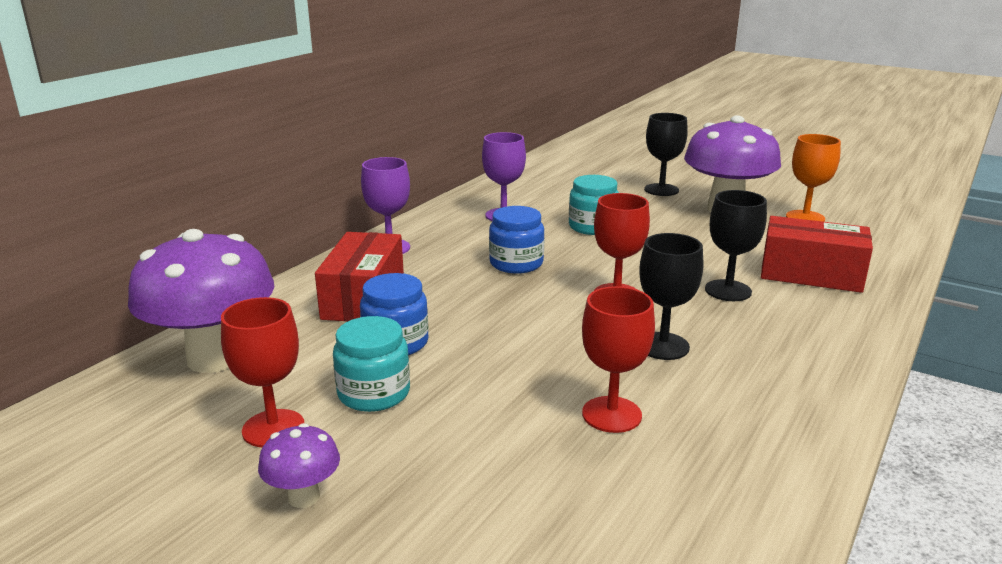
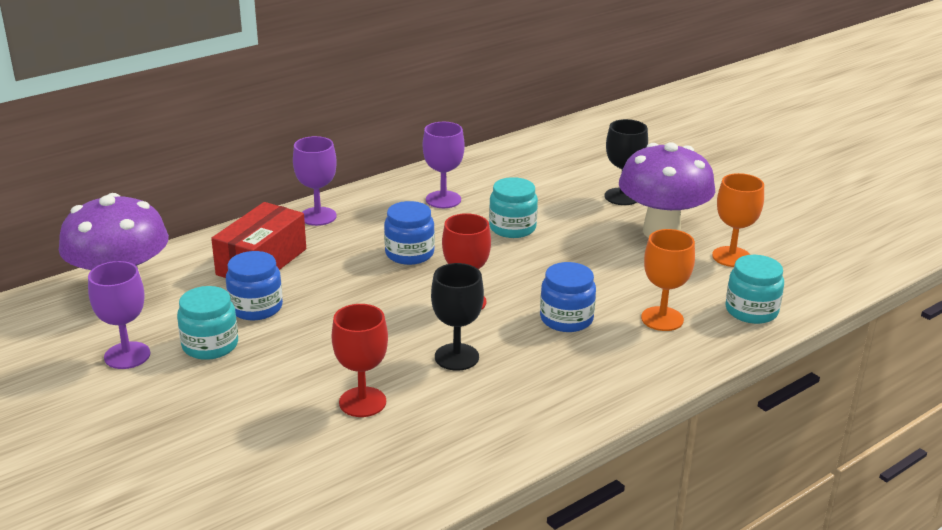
camera: 20 degrees right, 5 degrees up
red goblet [221,297,304,447] -> purple goblet [88,261,150,369]
purple mushroom [258,423,340,508] -> none
black goblet [705,190,767,301] -> blue jar [540,262,596,332]
red box [761,216,873,293] -> orange goblet [641,229,695,331]
none -> turquoise jar [725,255,784,324]

